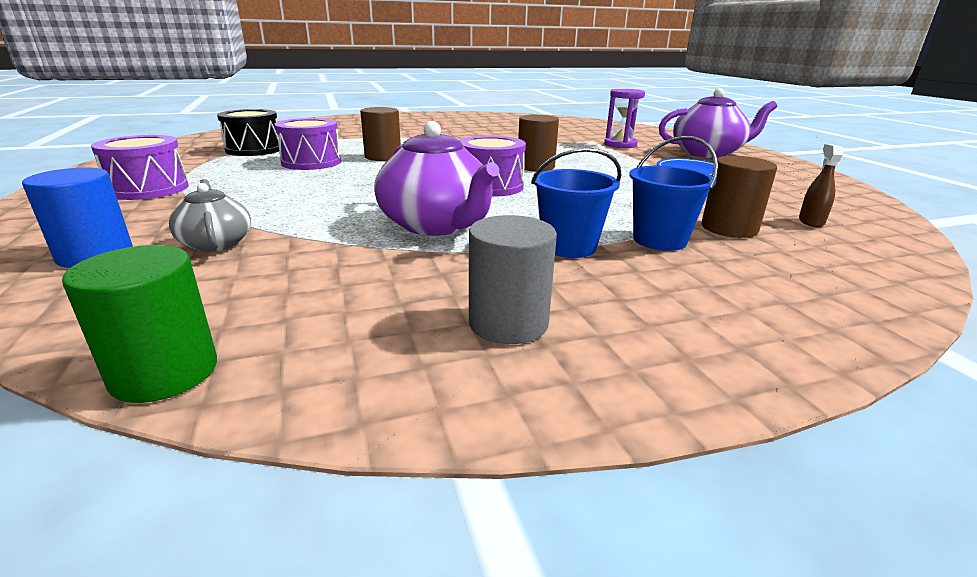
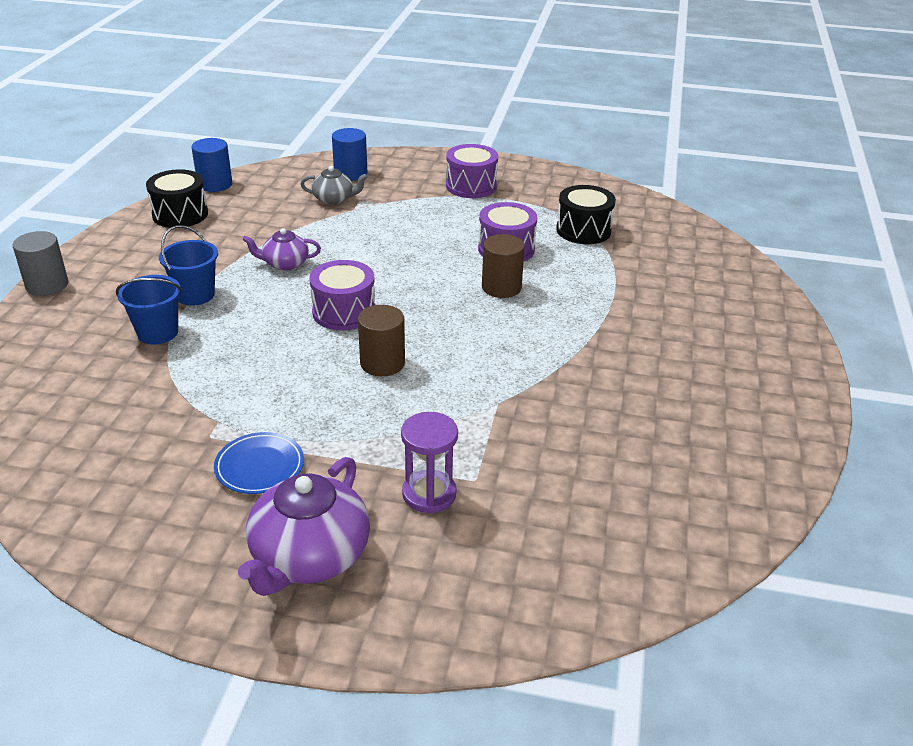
camera: 120 degrees right, 10 degrees up
green cylinder [62,245,217,403] -> blue cylinder [191,138,232,192]
purple teapot [374,121,499,236] -> purple teapot [243,228,321,271], size x0.56
grey cylinder [469,215,557,344] -> grey cylinder moved to [13,231,68,296]
brown cylinder [701,156,777,238] -> none
brown spray bottle [799,144,843,227] -> none
none -> black drum [146,169,208,228]

